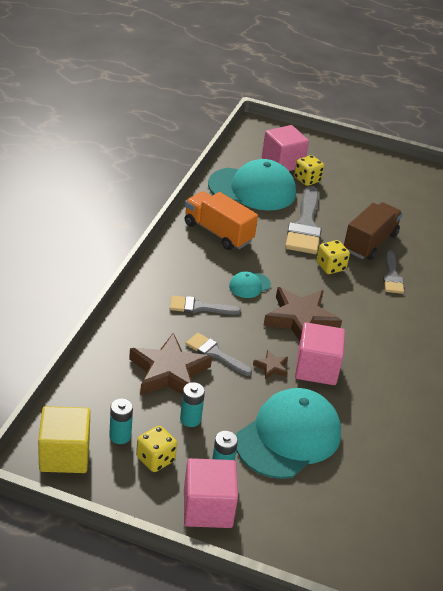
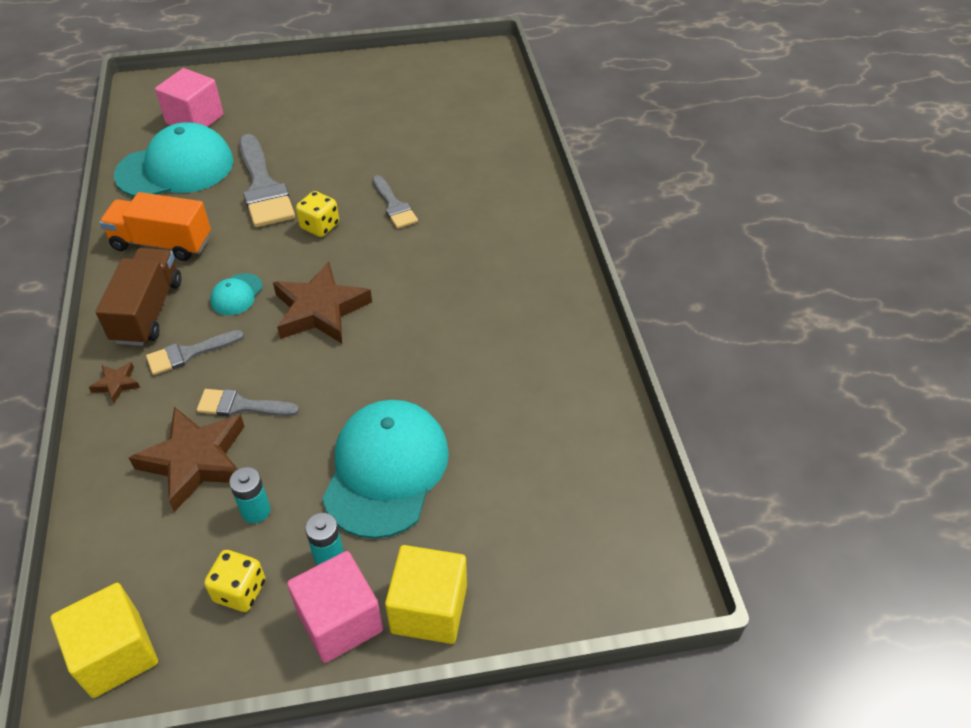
camera: 25 degrees left, 10 degrees up
turquoise battery [109,398,133,444] -> none
brown star [253,350,288,379] -> brown star moved to [89,362,140,403]
yellow dice [294,155,324,186] -> none
pink cube [295,322,345,385] -> none
brown truck [344,202,403,260] -> brown truck moved to [96,248,181,346]
none -> yellow cube [385,545,467,644]

